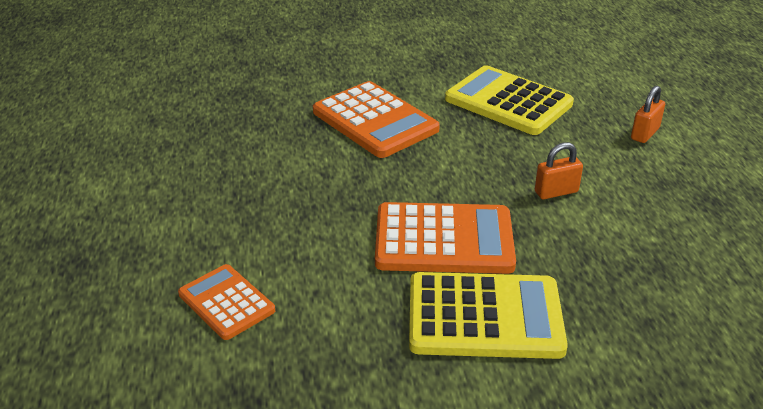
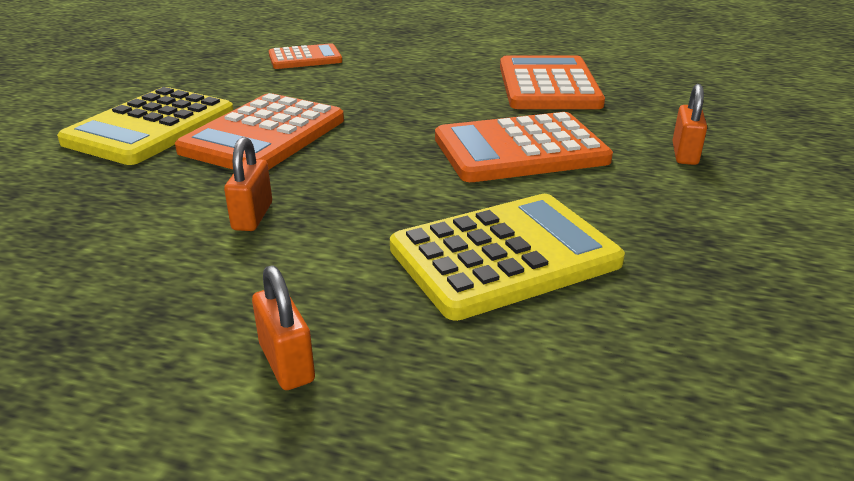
camera: 115 degrees right, 5 degrees down
none -> orange calculator [500,55,605,109]
none -> orange padlock [672,84,707,165]

